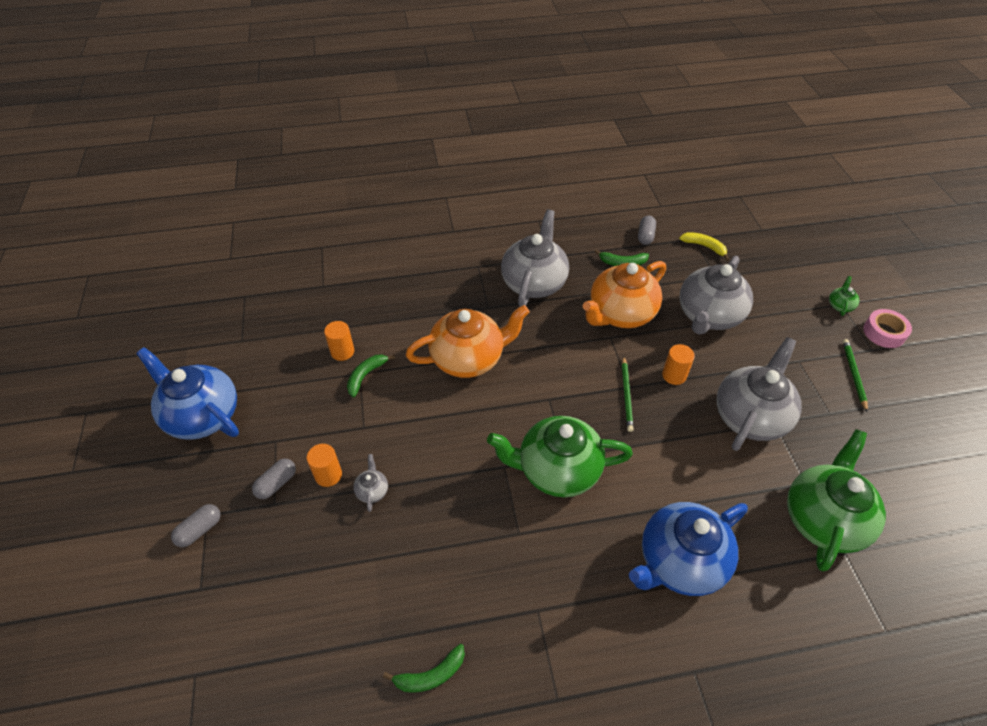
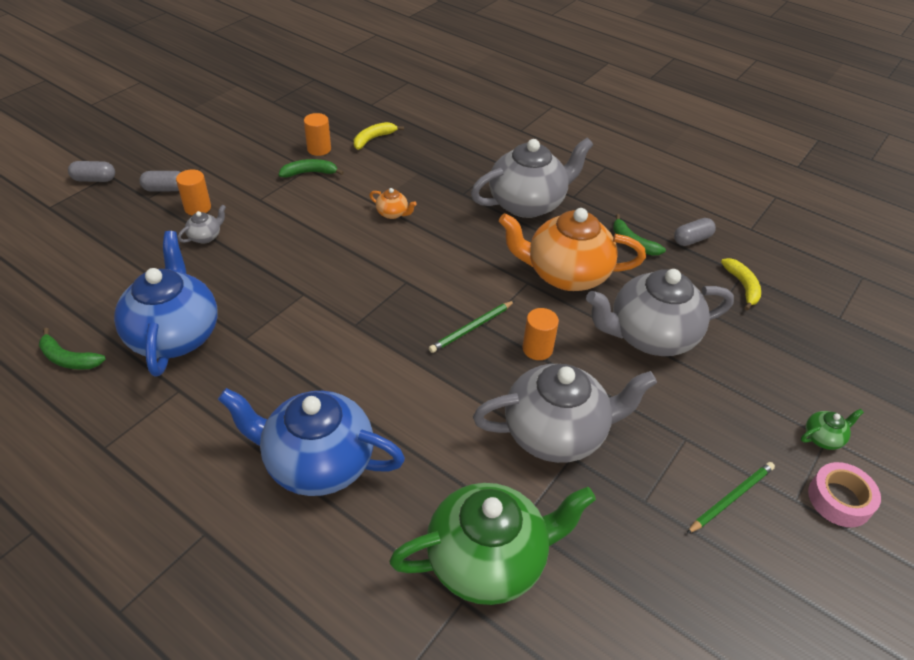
camera: 45 degrees right, 5 degrees down
blue teapot [136,347,239,440] -> blue teapot moved to [114,231,217,377]
orange teapot [406,305,530,378] -> orange teapot [369,188,417,219], size x0.40
green teapot [487,416,633,497] -> none
none -> yellow banana [354,122,404,150]

